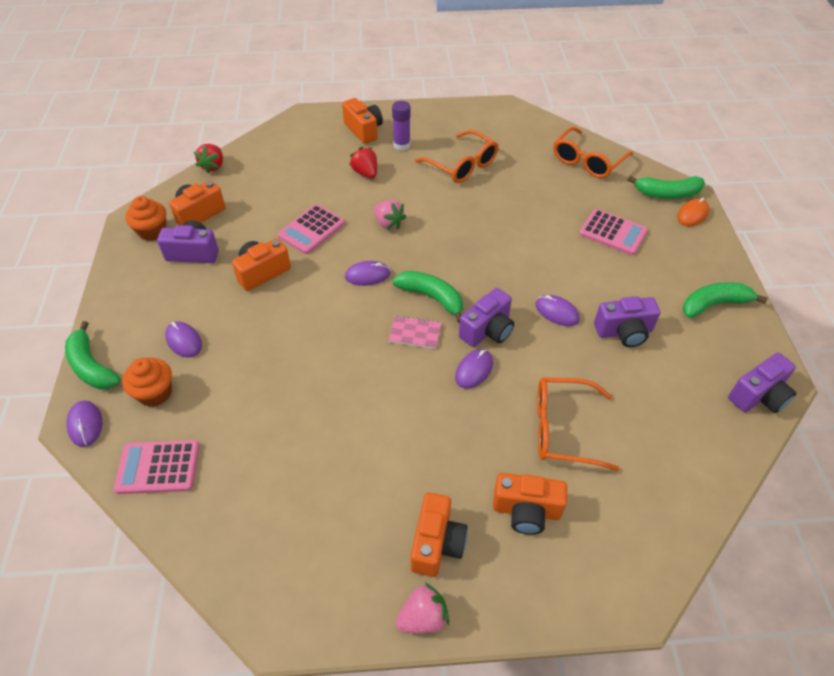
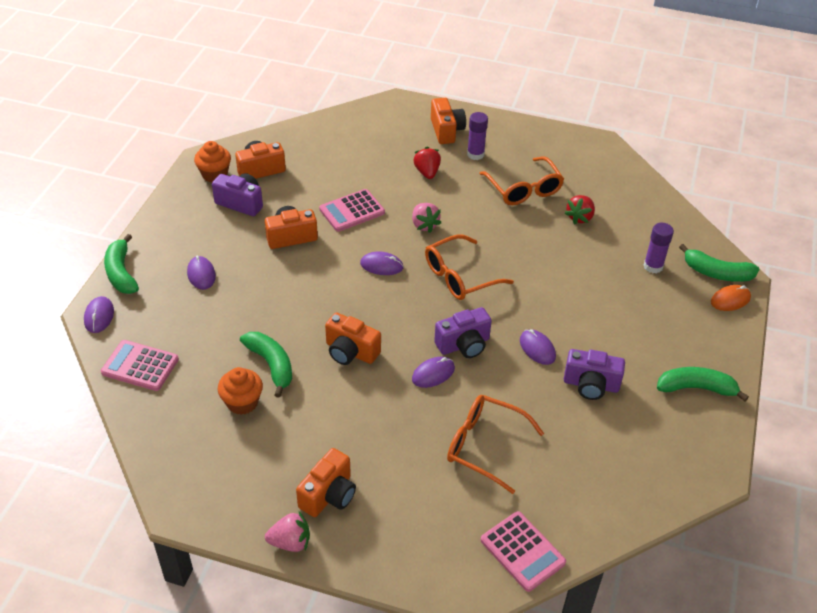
camera: 20 degrees right, 5 degrees down
orange cupcake [122,358,172,407] -> orange cupcake moved to [218,367,263,415]
red strawberry [194,144,223,174] -> red strawberry moved to [565,195,595,225]
pink notebook [388,315,442,349] -> none
green banana [392,271,463,323] -> green banana moved to [240,332,292,398]
orange camera [493,473,567,534] -> orange camera moved to [325,312,381,365]
orange glasses [553,127,633,178] -> orange glasses moved to [425,234,514,300]
pink calculator [579,209,648,255] -> pink calculator moved to [481,511,566,592]
purple camera [728,353,796,413] -> none
none -> purple glue stick [644,223,674,274]

